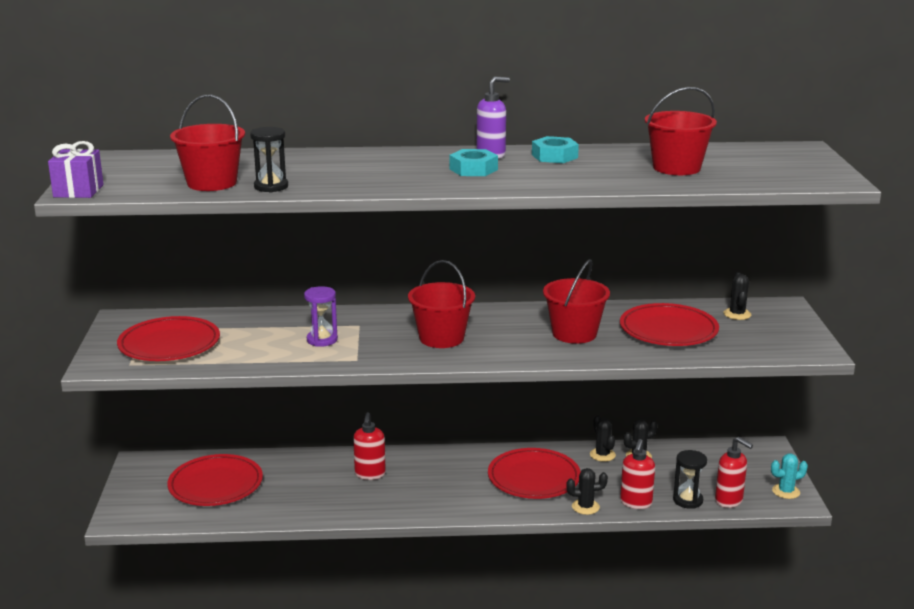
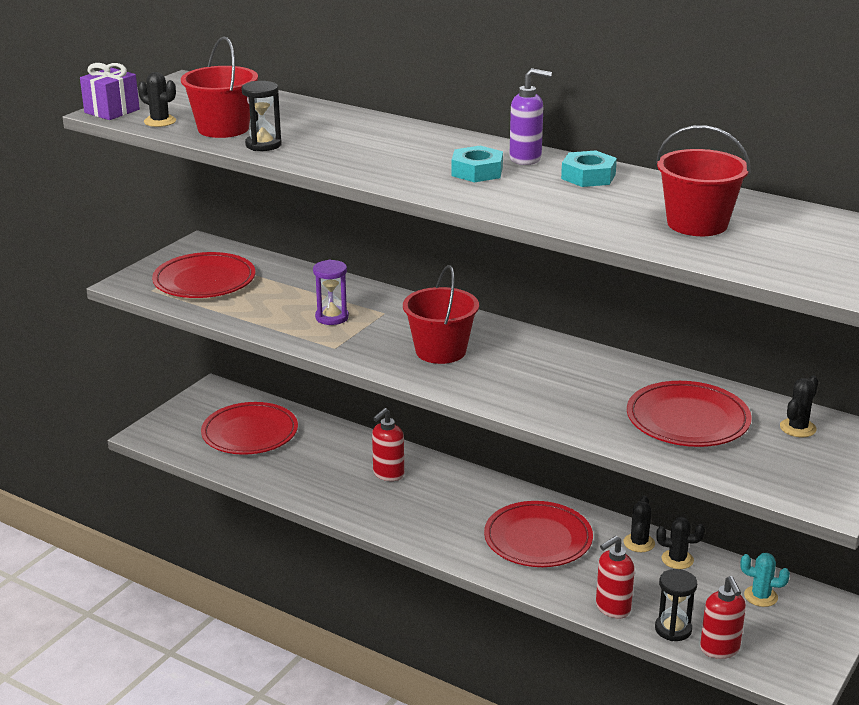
camera: 35 degrees right, 5 degrees up
red bucket [543,259,610,344] -> none
black cactus [566,468,608,515] -> black cactus moved to [138,72,176,127]
turquoise cactus [771,454,808,499] -> turquoise cactus moved to [740,553,790,607]

